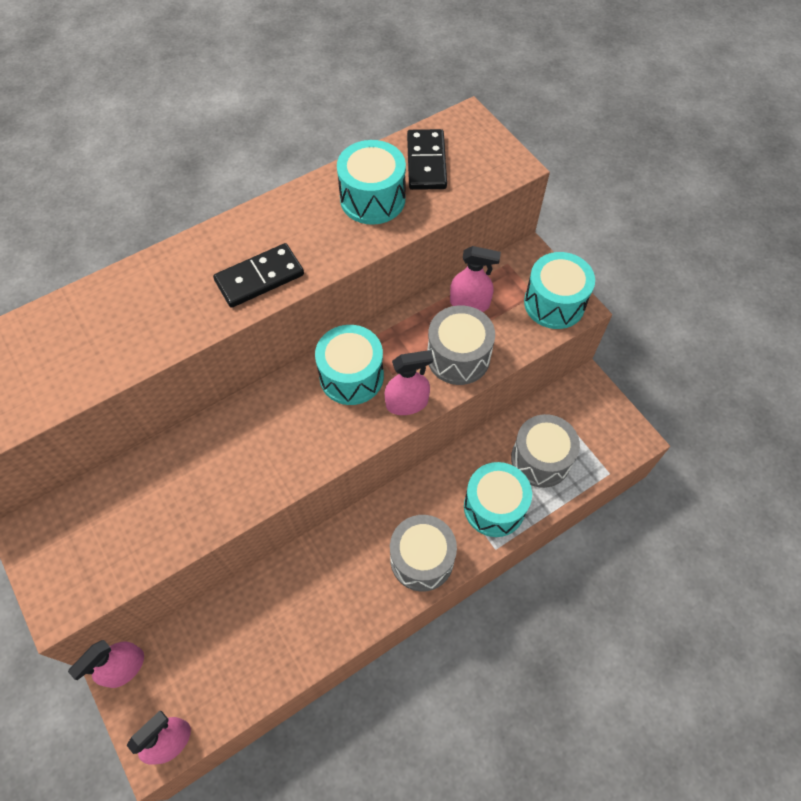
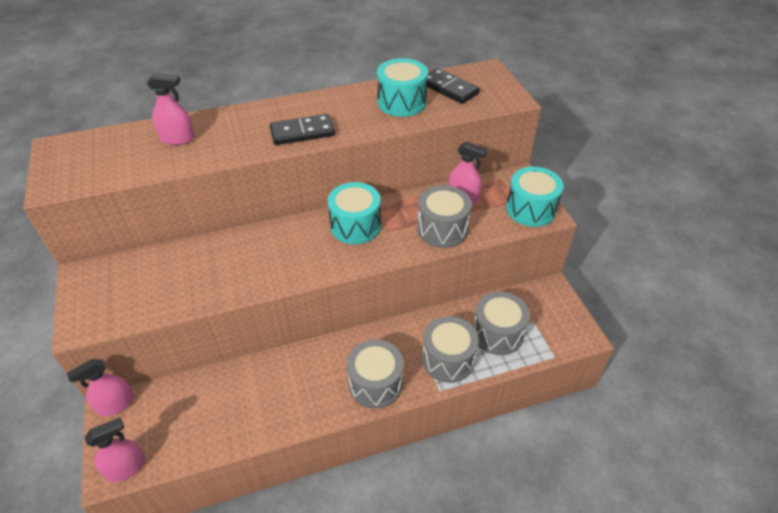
camera: 15 degrees right, 15 degrees down
pink spray bottle [385,350,433,415] -> pink spray bottle moved to [147,73,195,145]
black domino [407,129,447,190] -> black domino turned 60 degrees counterclockwise [427,68,480,104]
turquoise drum [464,462,532,537] -> grey drum [422,316,479,383]

